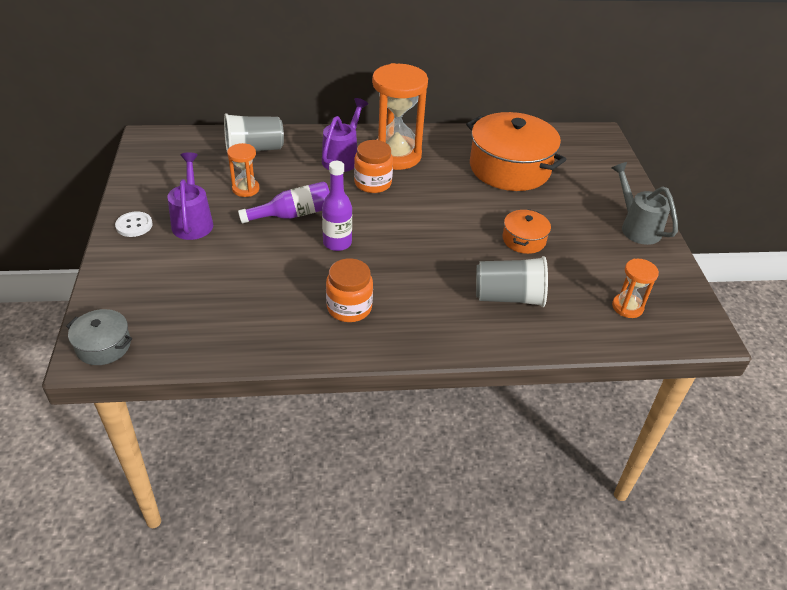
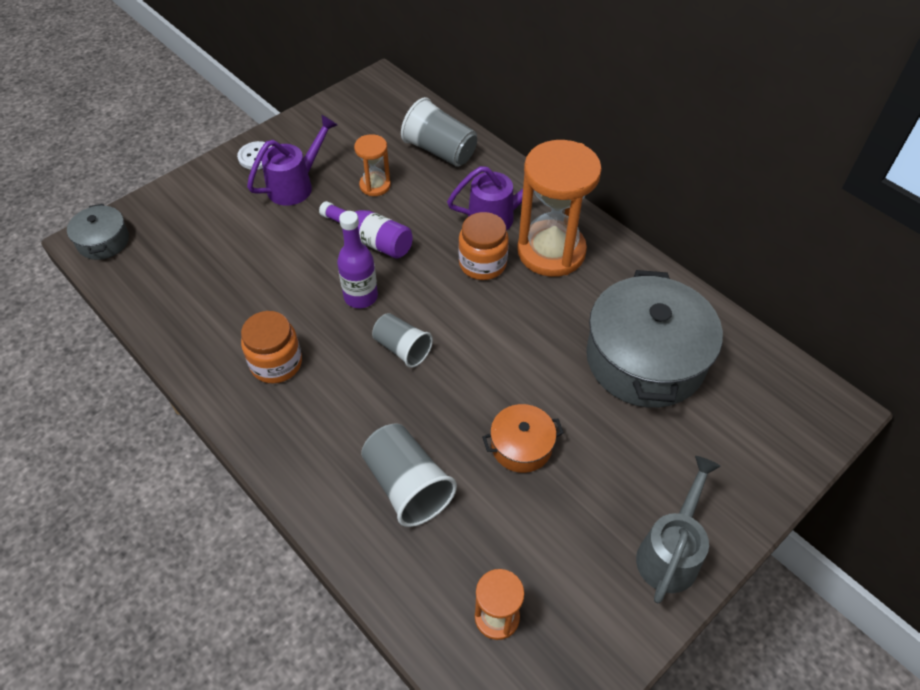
camera: 55 degrees right, 10 degrees up
orange pot [466,112,566,191] -> grey pot [586,270,723,408]
none -> grey cup [372,313,433,368]

